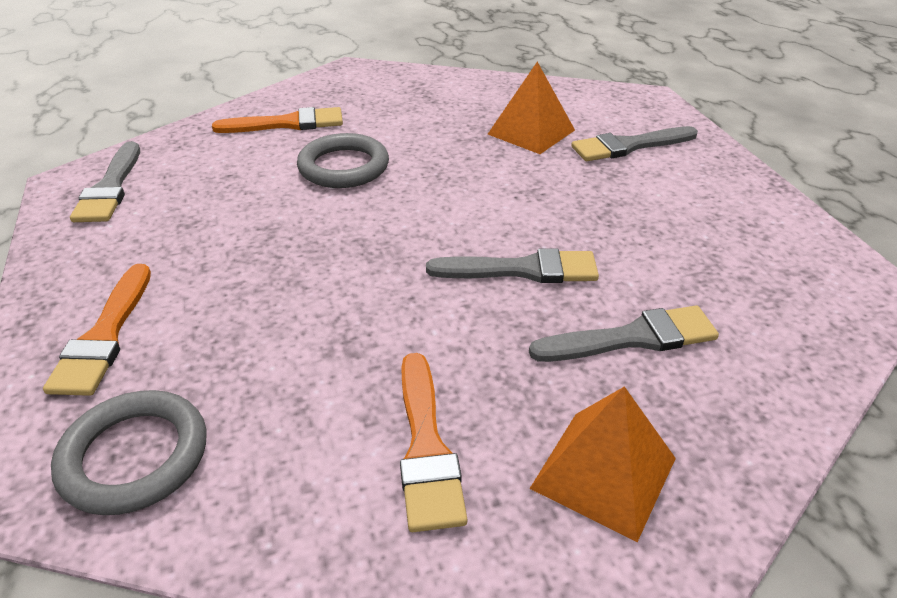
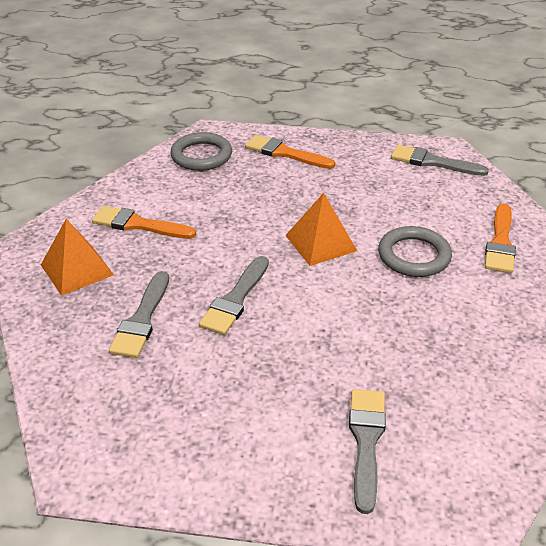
camera: 115 degrees right, 0 degrees up
orange pyramid [488,62,575,154] -> orange pyramid moved to [285,193,357,266]

